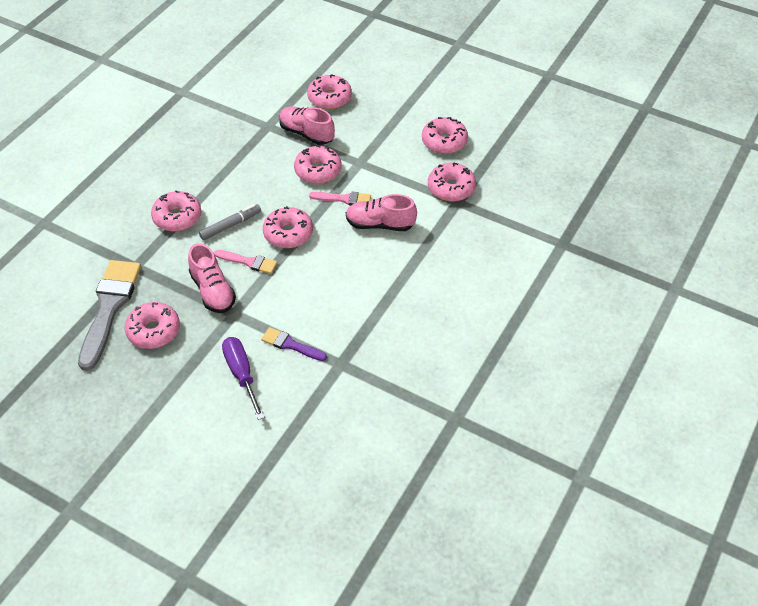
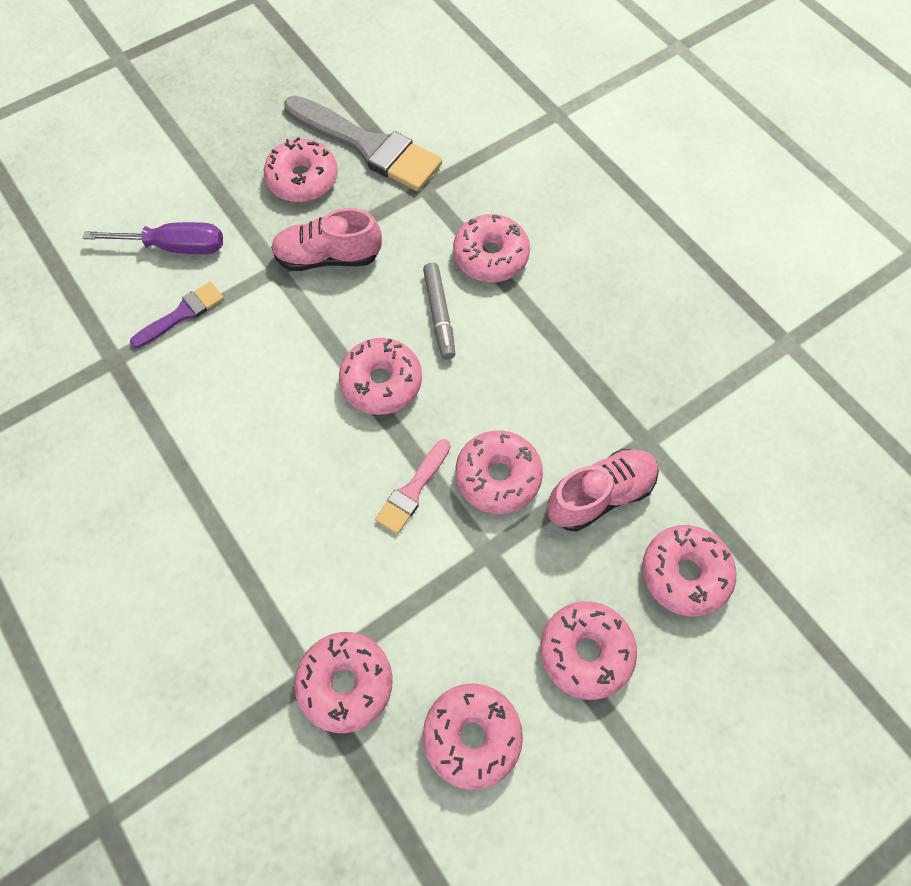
camera: 115 degrees right, 15 degrees up
pink brush [214,250,277,274] -> none
pink shoe [346,194,417,231] -> none
none -> pink donut [540,601,637,700]

